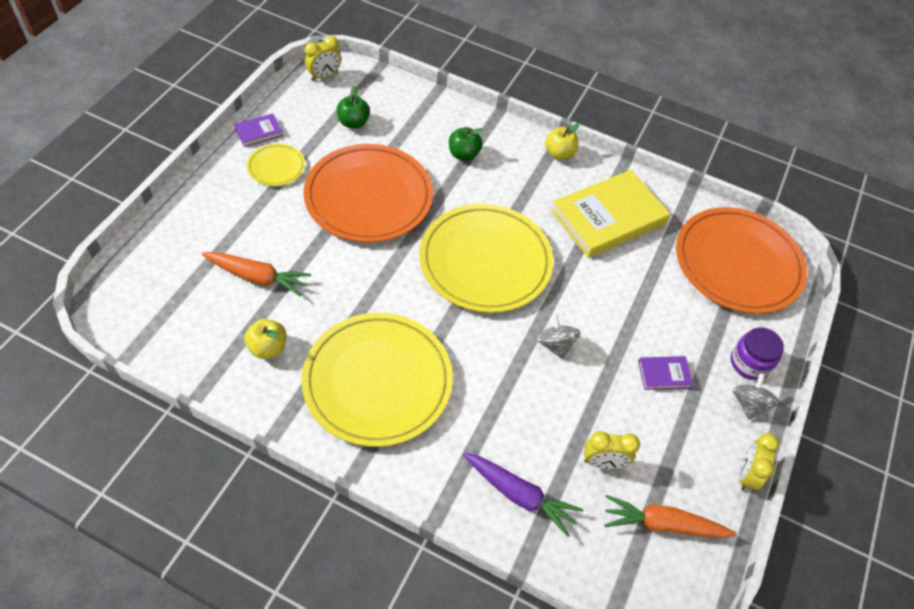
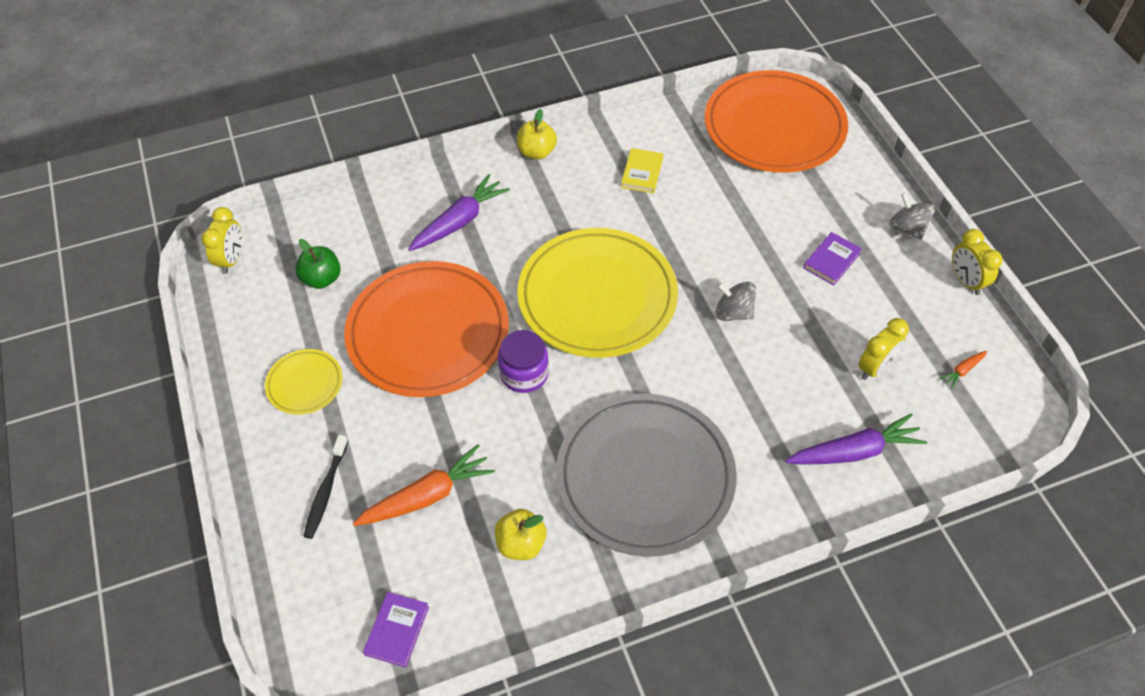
camera: 40 degrees left, 0 degrees up
purple book [234,113,283,147] -> purple book moved to [363,592,429,668]
yellow plate [301,313,453,447] -> grey plate [556,393,737,557]
green apple [449,127,483,161] -> purple carrot [408,174,510,251]
yellow book [551,170,670,258] -> yellow book [621,148,663,193], size x0.43
orange carrot [604,495,737,538] -> orange carrot [940,351,987,389], size x0.46
purple jar [731,327,784,380] -> purple jar moved to [498,330,549,393]
none -> black toothbrush [303,435,348,539]

